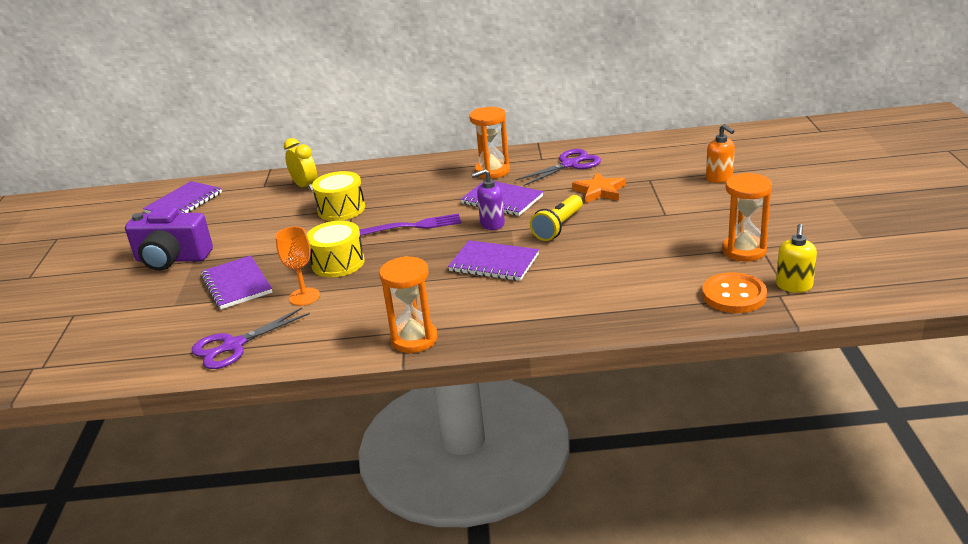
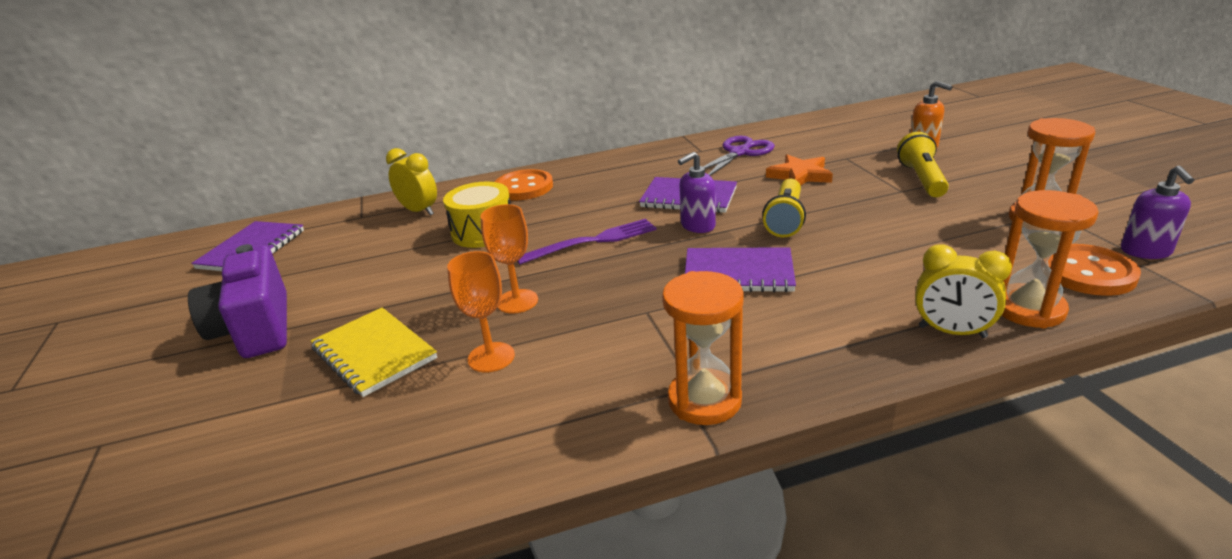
camera: 15 degrees left, 0 degrees up
purple camera [125,207,213,271] -> purple camera turned 75 degrees clockwise [188,244,287,358]
purple scissors [192,308,310,369] -> none
purple notebook [201,256,272,309] -> yellow notebook [311,307,437,397]
yellow drum [306,221,365,277] -> orange goblet [481,204,538,313]
orange hourglass [469,107,510,179] -> orange hourglass moved to [1001,190,1099,328]
yellow soap dispenser [776,224,817,293] -> purple soap dispenser [1121,166,1194,259]
none -> orange button [495,169,553,200]
none -> yellow flashlight [897,132,949,197]
none -> yellow clock [915,244,1012,338]

